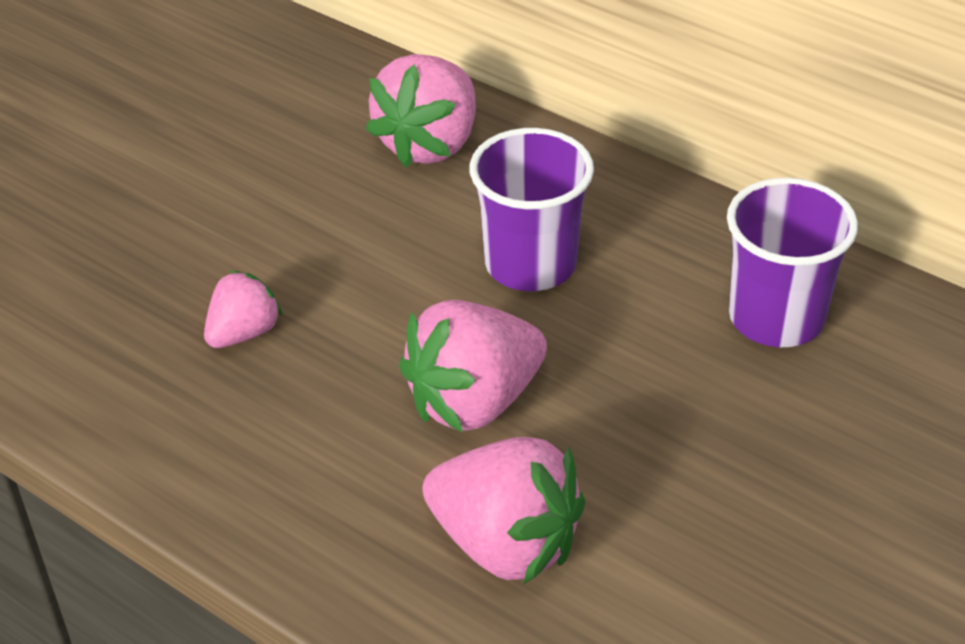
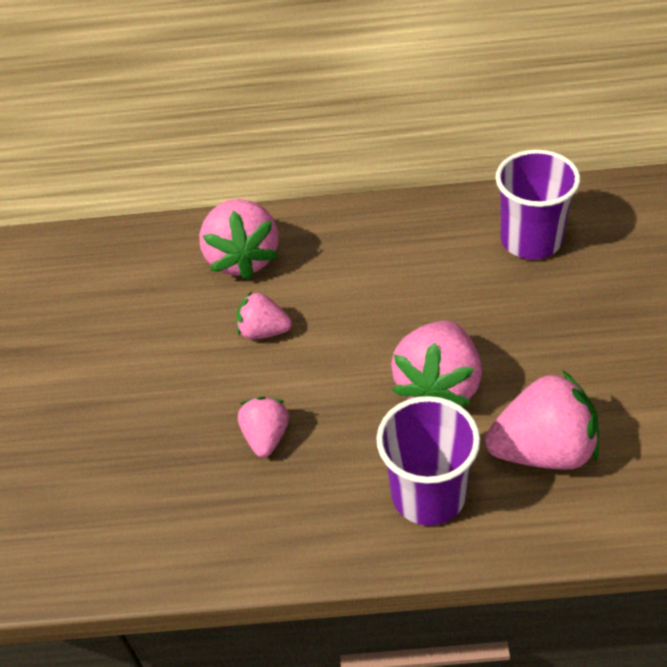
camera: 35 degrees left, 5 degrees up
purple cup [470,128,594,291] -> purple cup moved to [376,396,480,526]
none -> pink strawberry [236,291,292,339]

